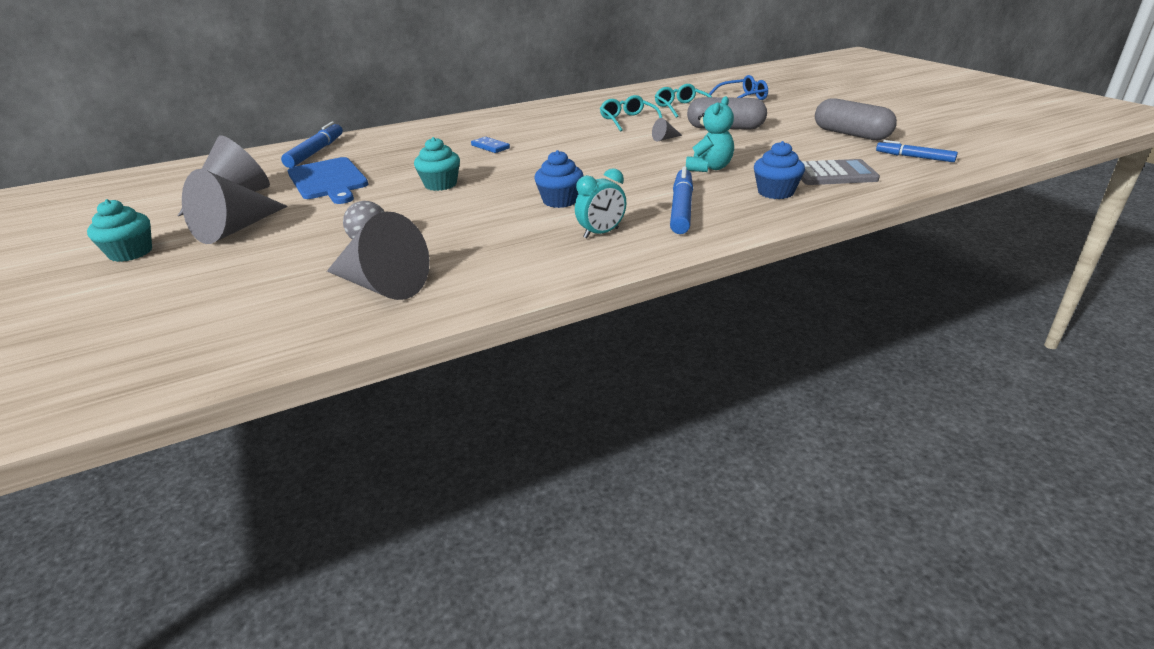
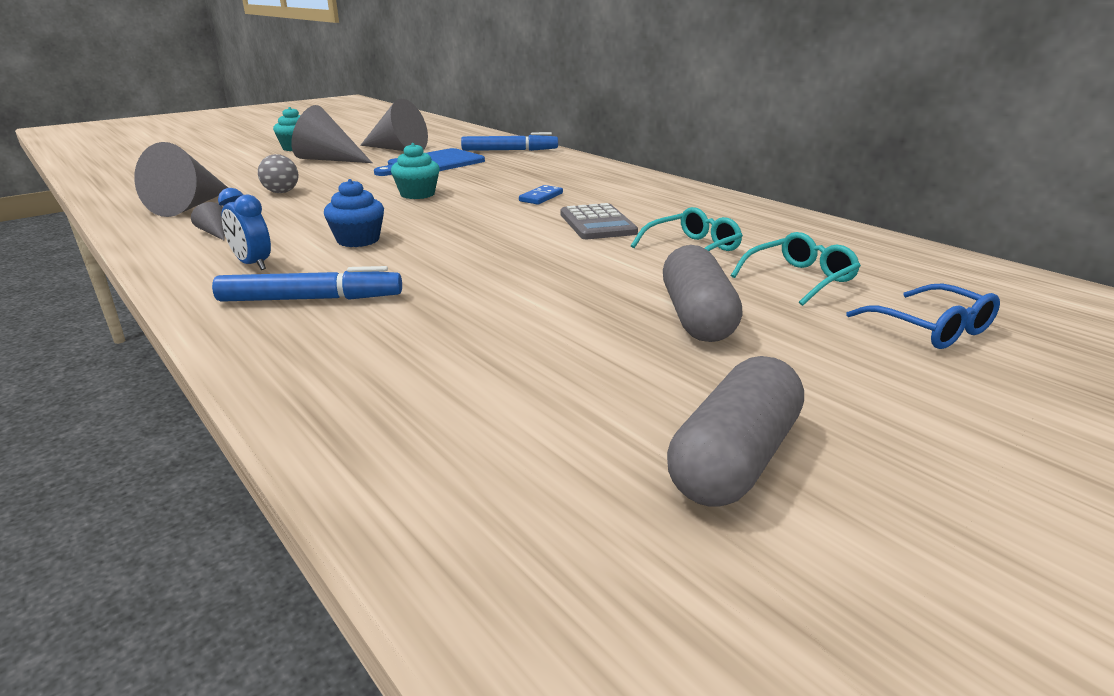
camera: 75 degrees right, 5 degrees down
turquoise clock [575,168,626,238] -> blue clock [218,188,271,270]
grey cone [652,118,682,142] -> grey cone moved to [191,202,225,240]
turquoise teddy bear [686,96,734,172] -> none
blue cupcake [754,141,805,199] -> none
grey calculator [801,159,880,185] -> grey calculator moved to [560,203,638,239]
blue marker [876,140,958,162] -> none

